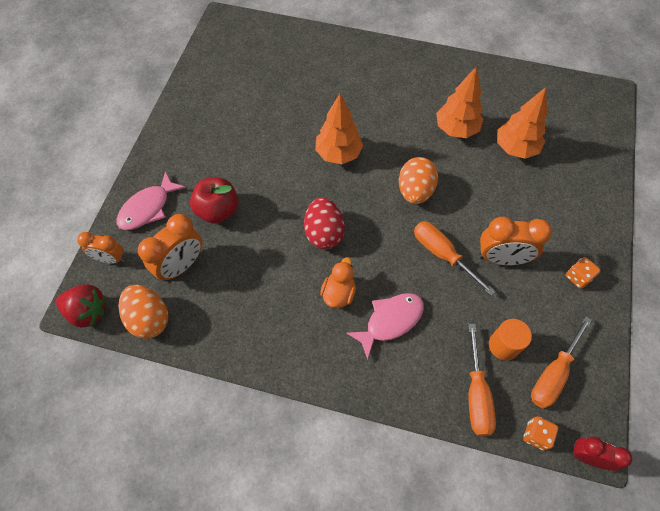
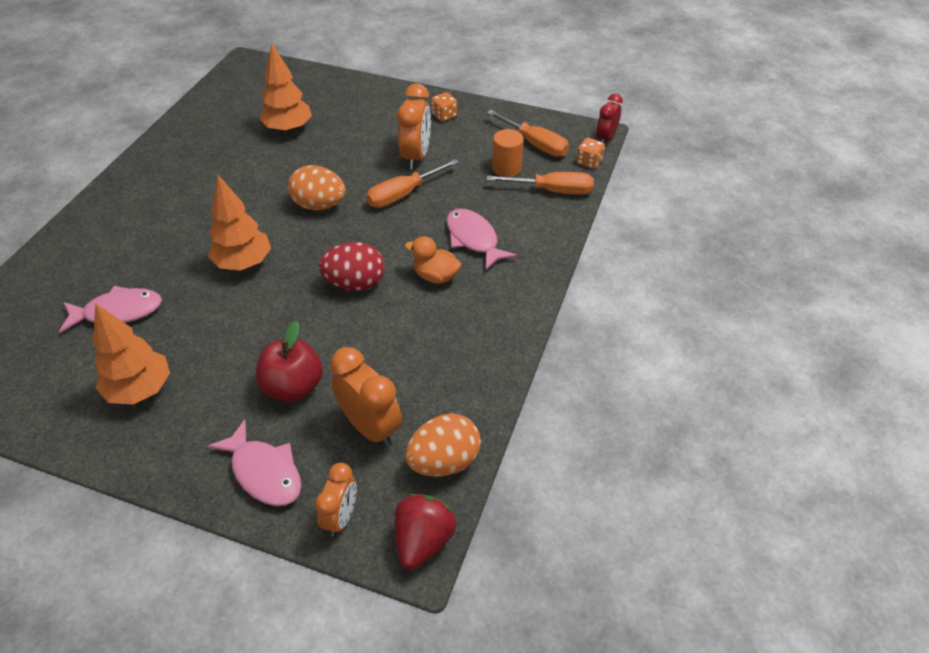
camera: 85 degrees left, 15 degrees down
orange tree [436,66,483,138] -> orange tree moved to [93,303,170,405]
none -> pink fish [59,286,162,333]

